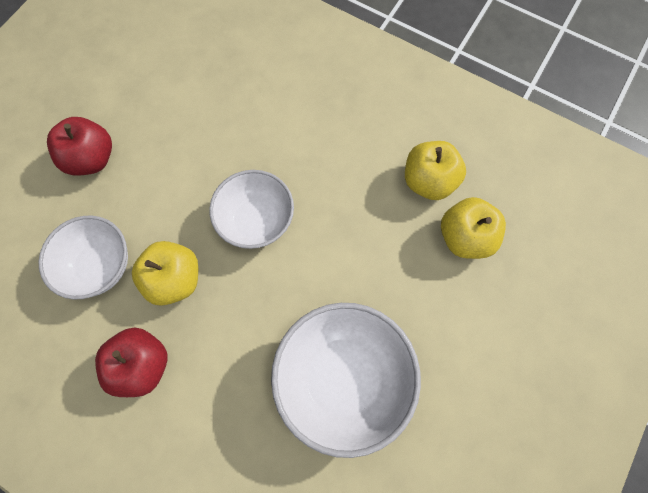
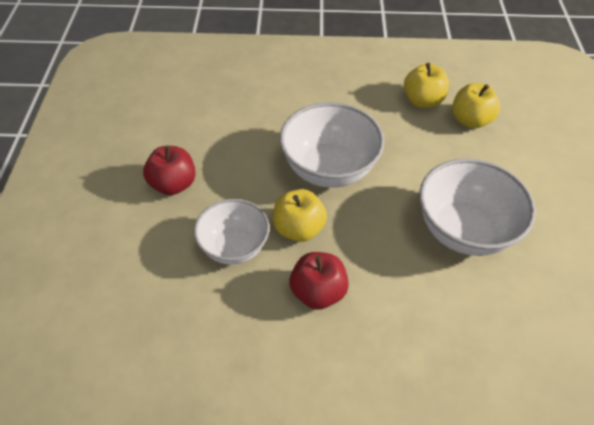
camera: 30 degrees left, 20 degrees down
white bowl [209,170,294,249] -> white bowl [280,102,384,188], size x1.52

